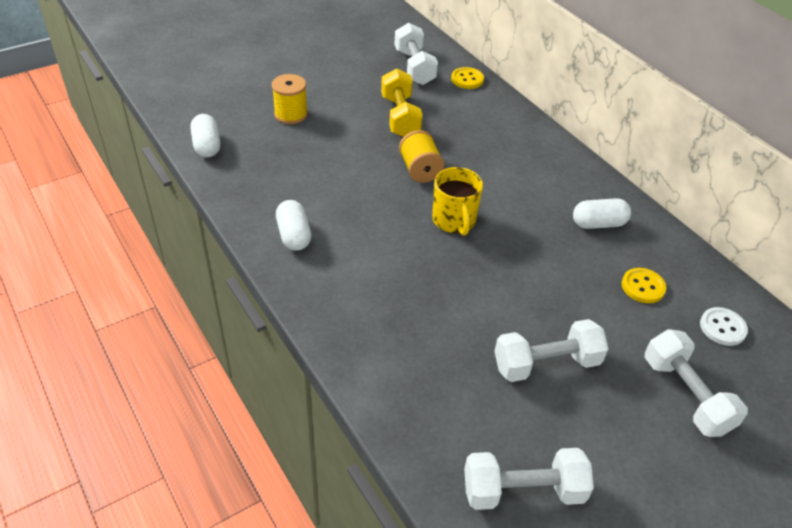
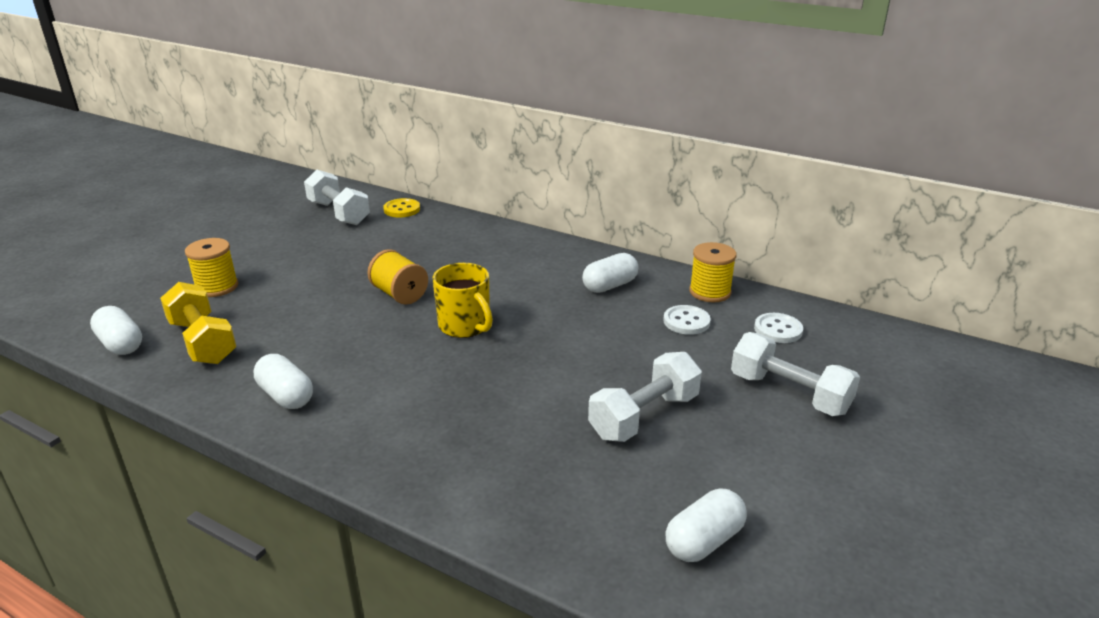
camera: 25 degrees left, 15 degrees down
yellow dumbbell [381,68,423,137] -> yellow dumbbell moved to [160,282,236,364]
white dumbbell [464,448,594,510] -> white capsule [665,489,747,562]
yellow button [622,268,666,303] -> white button [663,305,711,335]
none -> yellow spool [689,242,736,302]

